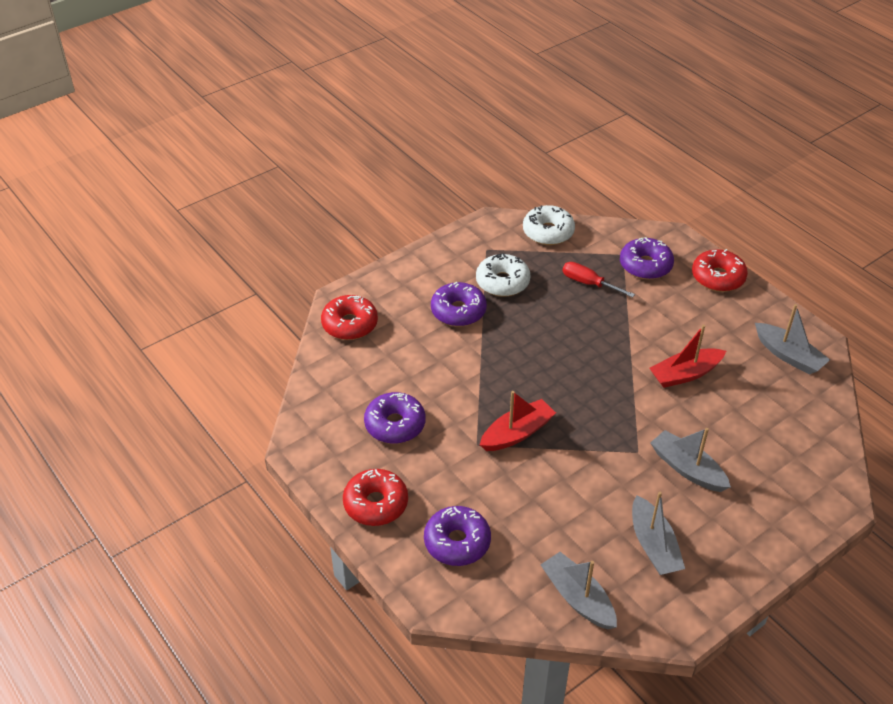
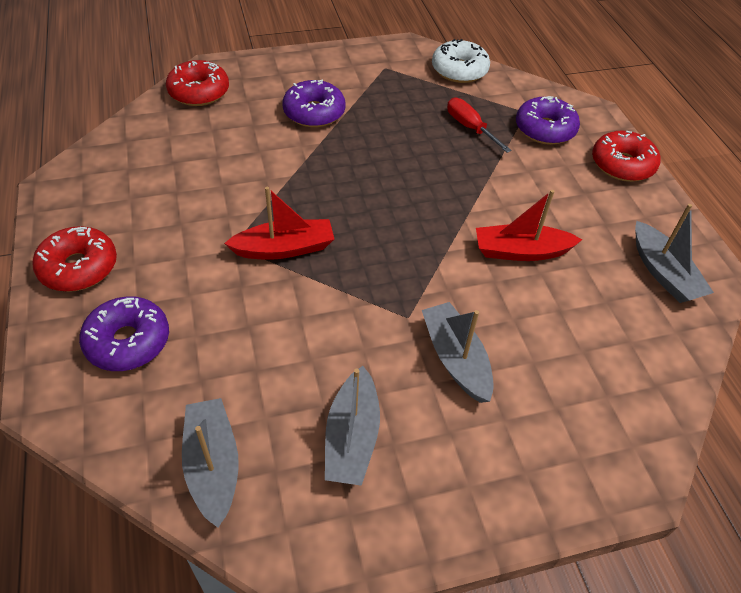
camera: 20 degrees right, 5 degrees up
purple donut [364,392,425,444] -> none
white donut [476,253,531,297] -> none

